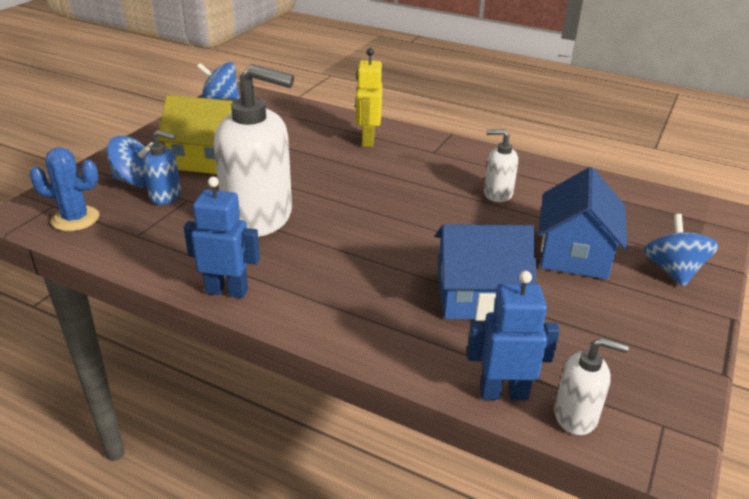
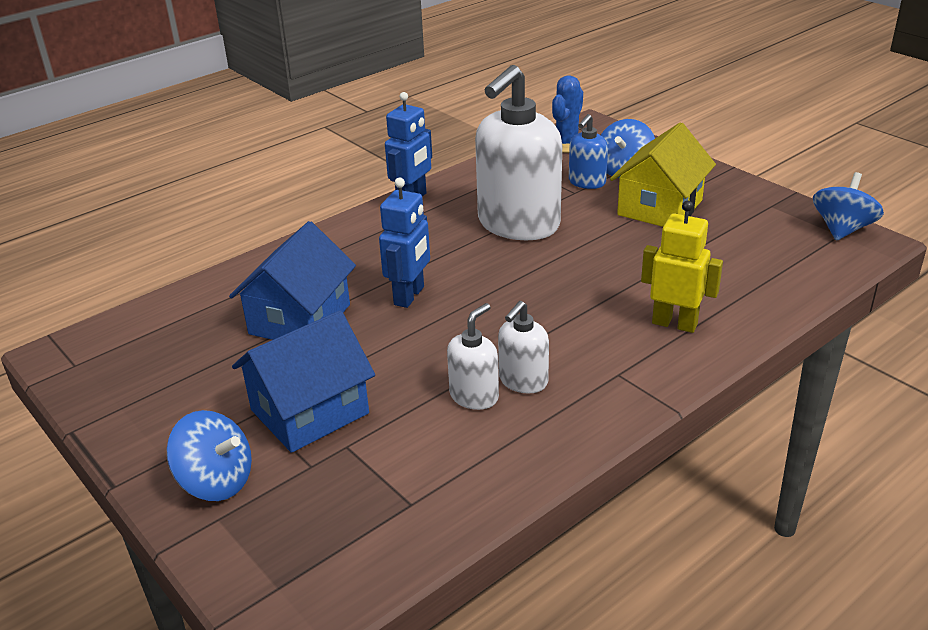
camera: 115 degrees right, 0 degrees up
blue robot [467,271,560,400] -> blue robot moved to [379,178,430,308]
blue house [538,167,628,279] -> blue house turned 75 degrees counterclockwise [232,310,375,453]
white soap dispenser [554,337,629,435] -> white soap dispenser moved to [498,301,549,394]

